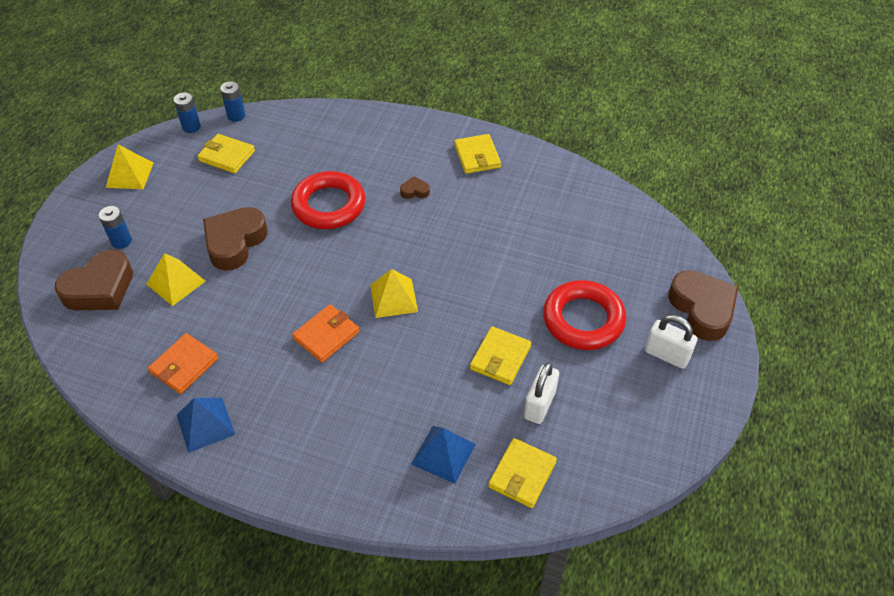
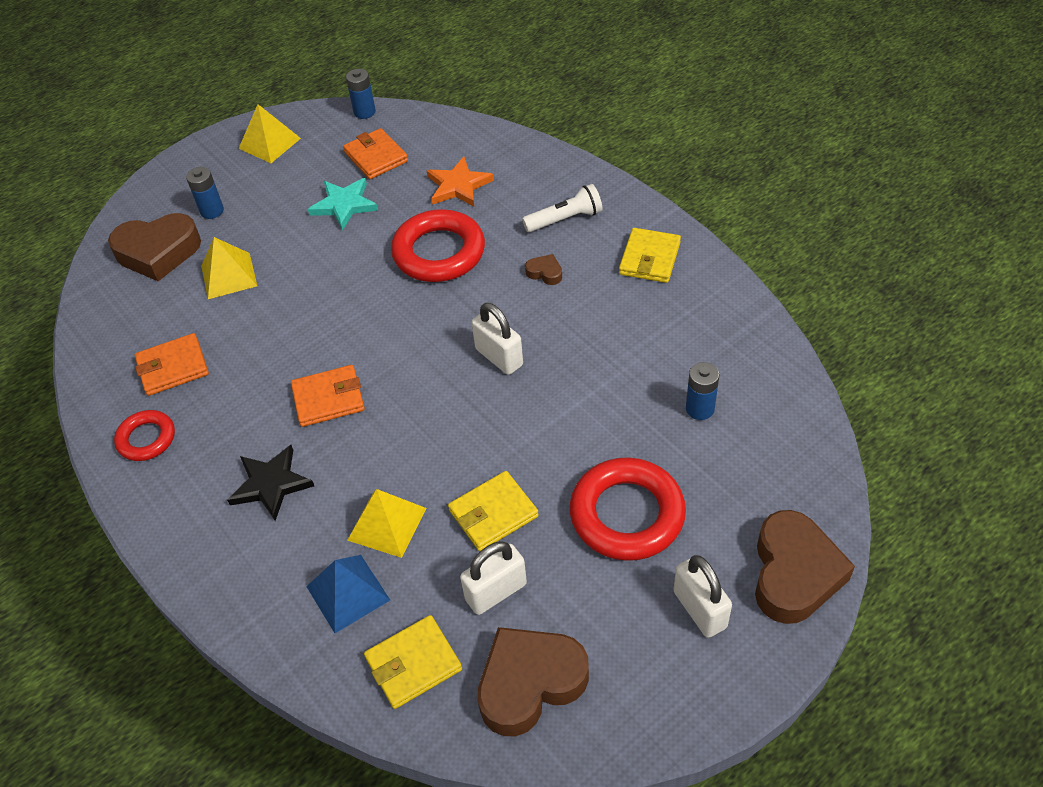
camera: 35 degrees right, 0 degrees up
blue pyramid [177,398,235,453] -> red ring [114,410,175,461]
yellow wallet [197,134,255,174] -> orange wallet [343,128,408,179]
brown heart [203,207,268,271] -> brown heart moved to [477,627,589,736]
blue battery [220,81,245,122] -> blue battery moved to [686,362,719,420]
yellow pyramid [370,269,418,318] -> yellow pyramid moved to [347,489,427,558]
none -> black star [227,445,314,521]
none -> turquoise star [308,178,378,230]
none -> orange star [427,157,494,207]
none -> white padlock [472,303,523,375]
none -> white flashlight [522,184,603,232]

